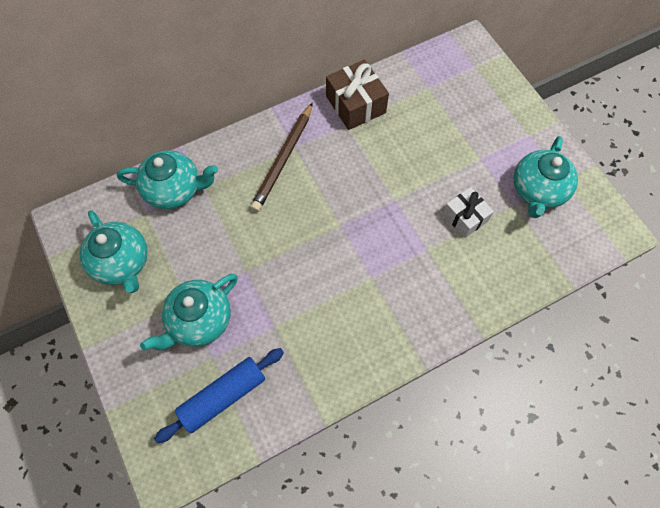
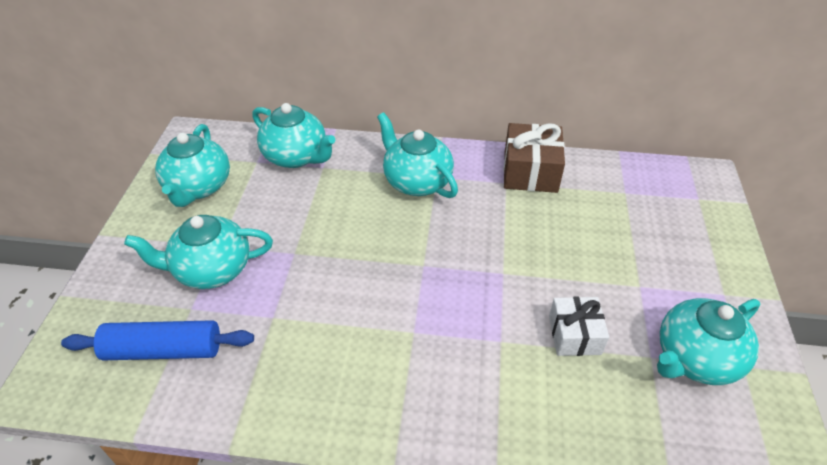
camera: 35 degrees right, 20 degrees down
brown pencil [250,102,313,212] -> turquoise teapot [377,113,458,198]

